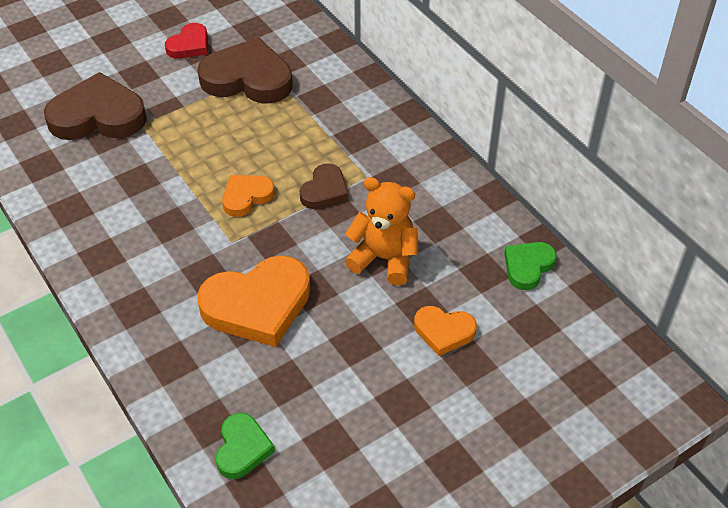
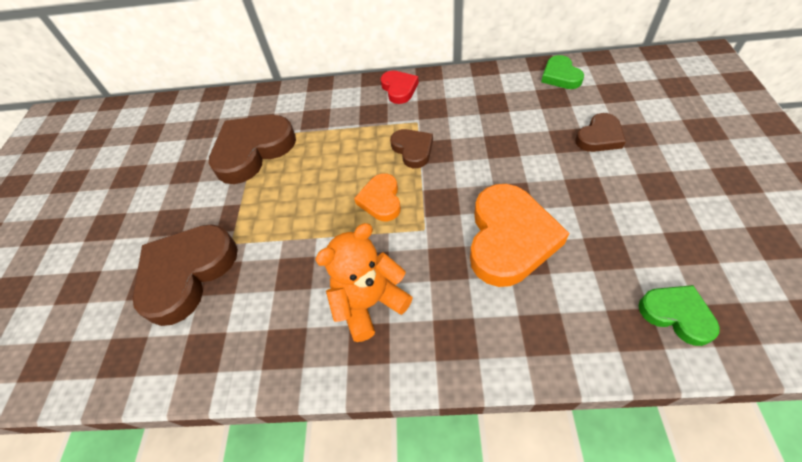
camera: 50 degrees left, 5 degrees up
red heart [165,23,208,59] -> red heart moved to [380,71,419,104]
orange teddy bear [345,177,418,285] -> orange teddy bear moved to [315,223,413,342]
orange heart [414,306,477,356] -> brown heart [575,113,626,152]

